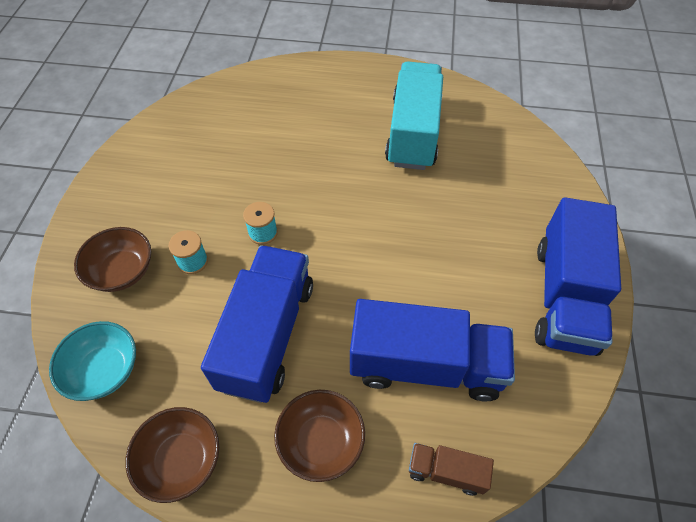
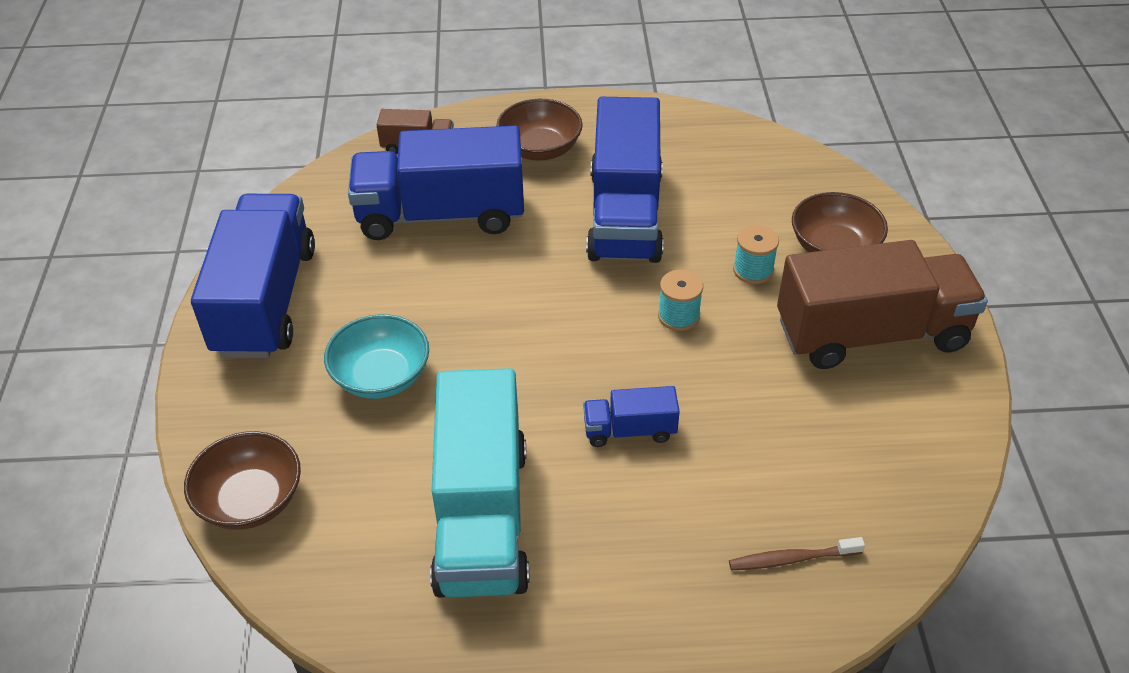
camera: 170 degrees right, 10 degrees down
turquoise bowl [49,321,136,401] -> turquoise bowl moved to [324,314,429,399]
brown bowl [125,407,219,503] -> brown bowl moved to [184,431,301,530]
none -> blue truck [583,386,680,447]
none -> brown toothbrush [729,537,865,570]
none -> brown truck [777,240,988,369]

